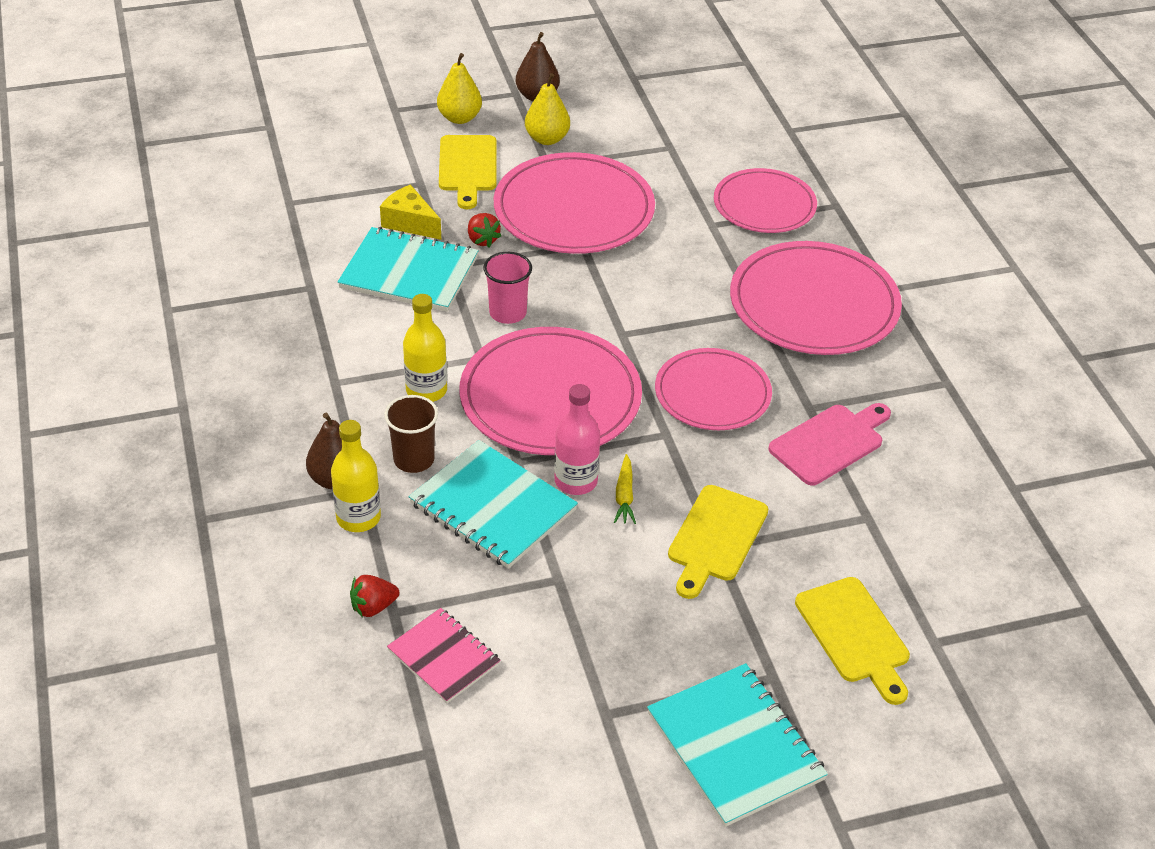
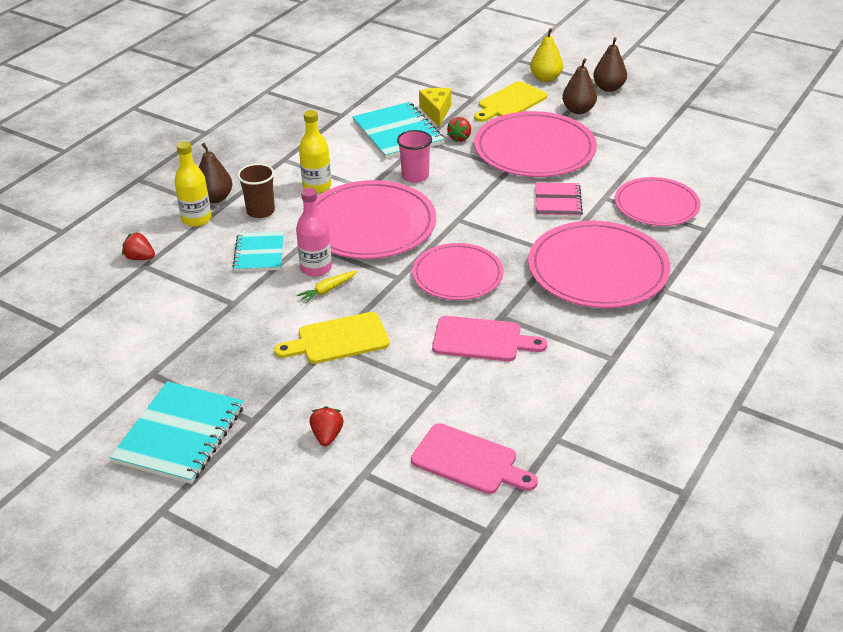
camera: 50 degrees right, 5 degrees down
pink notebook [387,608,501,703] -> pink notebook moved to [535,182,583,218]
turquoise notebook [409,440,578,569] -> turquoise notebook [232,231,284,272], size x0.63
yellow pear [525,73,570,145] -> brown pear [562,58,597,114]
yellow cutting board [795,577,910,705] -> red strawberry [310,406,344,446]
none -> pink cutting board [411,423,538,494]

